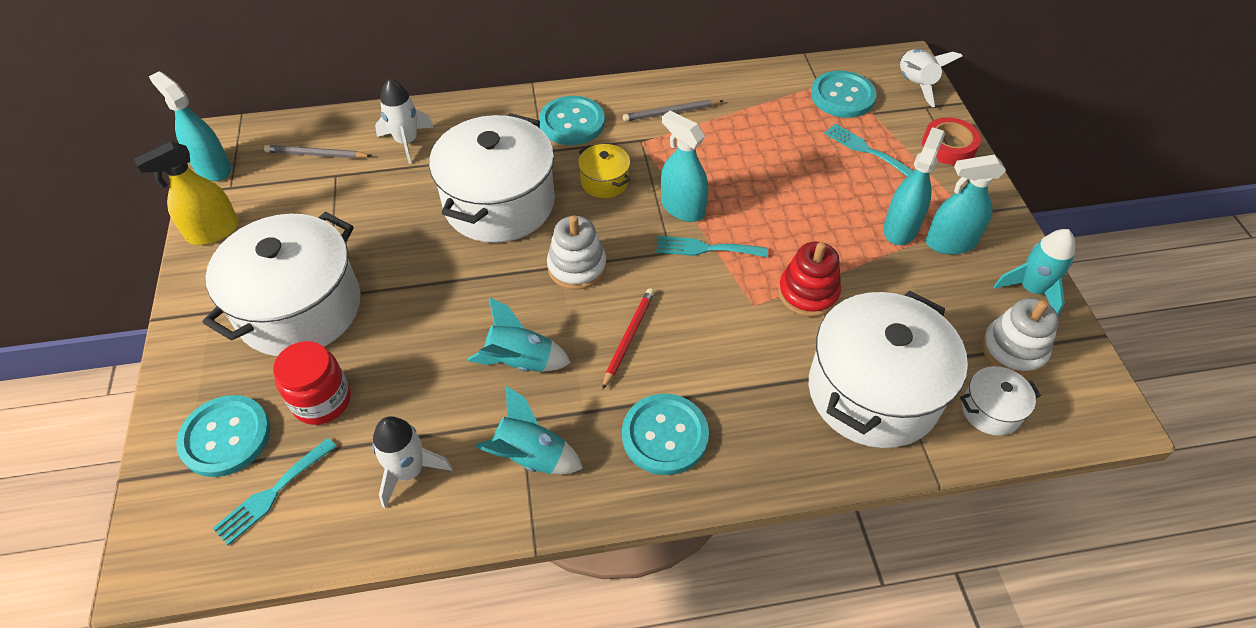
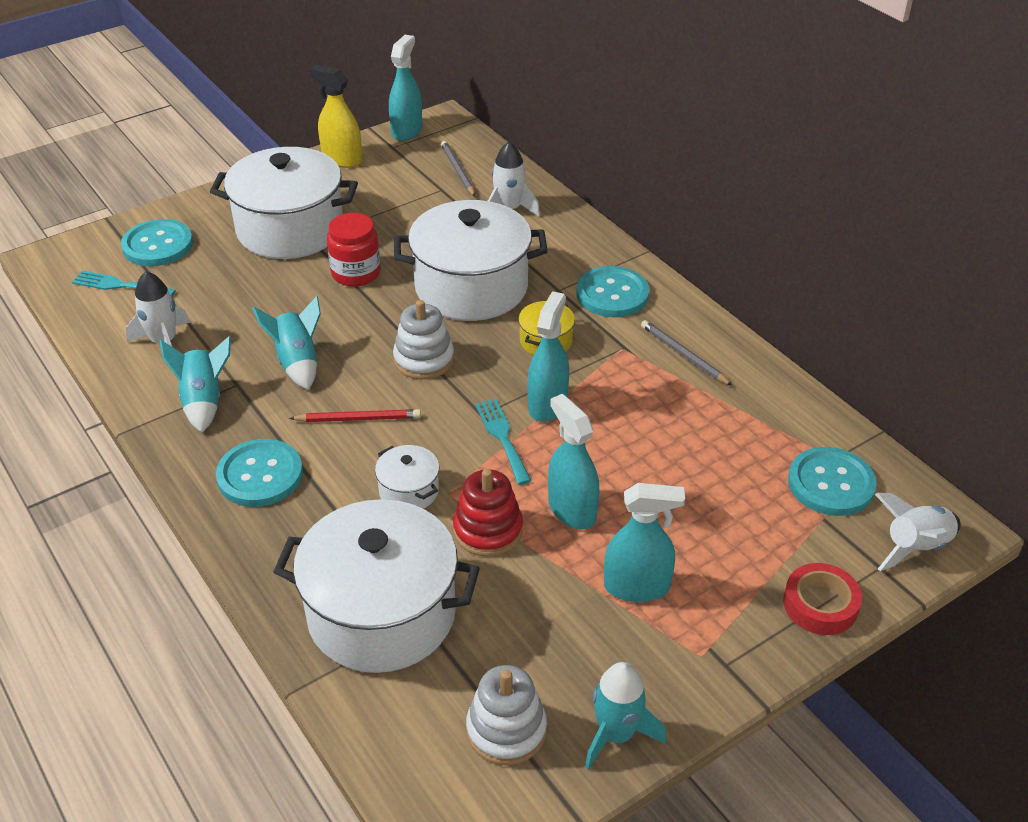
camera: 65 degrees right, 10 degrees down
red jar [273,341,351,425] -> red jar moved to [327,213,381,286]
turquoise fork [824,123,914,177] -> none
turquoise spray bottle [926,155,1006,254] -> turquoise spray bottle moved to [548,394,600,529]
white pot [960,366,1041,436] -> white pot moved to [375,445,439,509]

